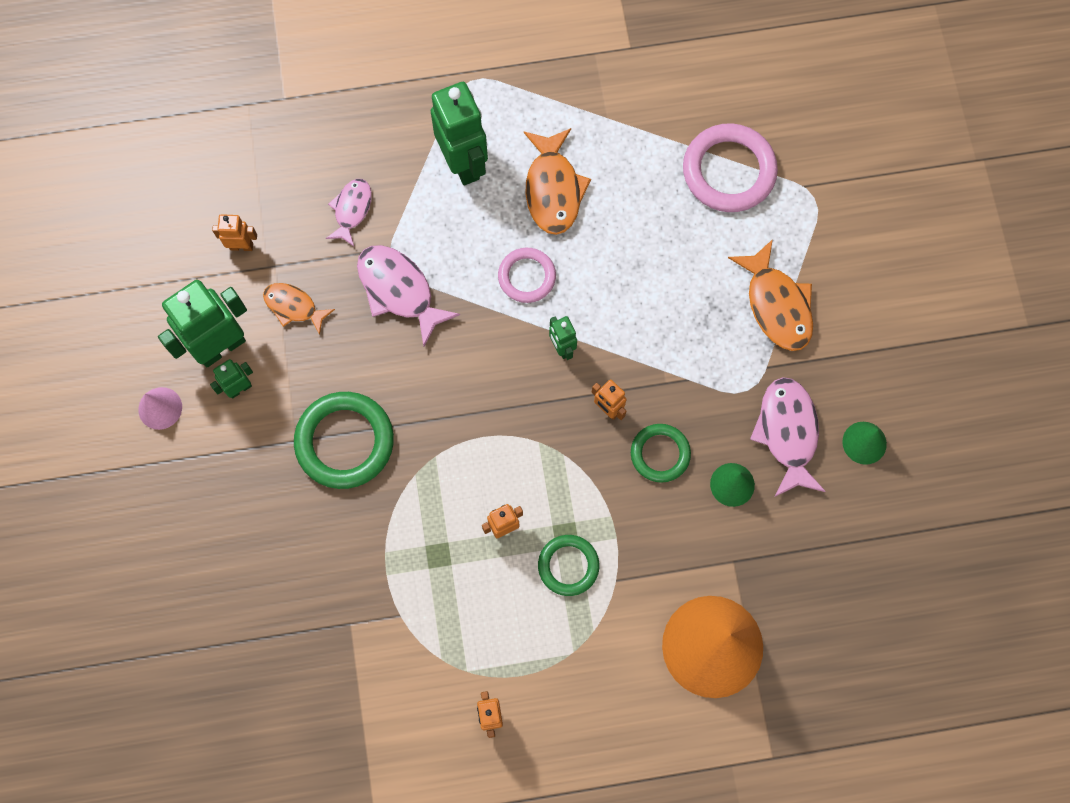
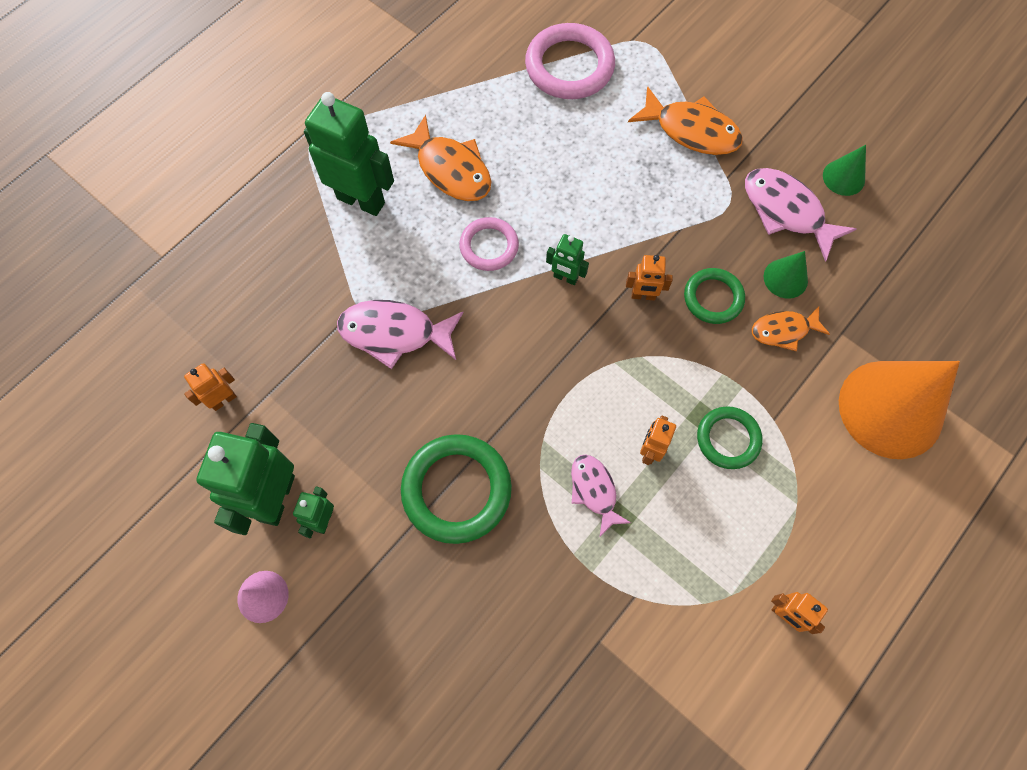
camera: 40 degrees left, 5 degrees down
orange fish [263,283,335,335] -> orange fish moved to [752,306,830,351]
pink fish [326,179,372,246] -> pink fish moved to [571,455,631,536]

